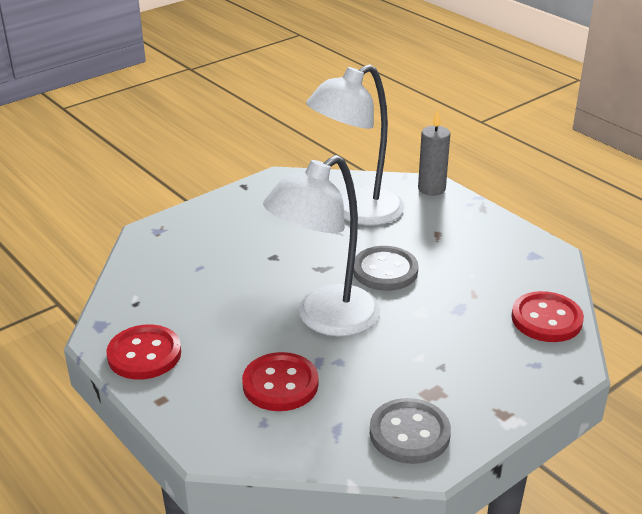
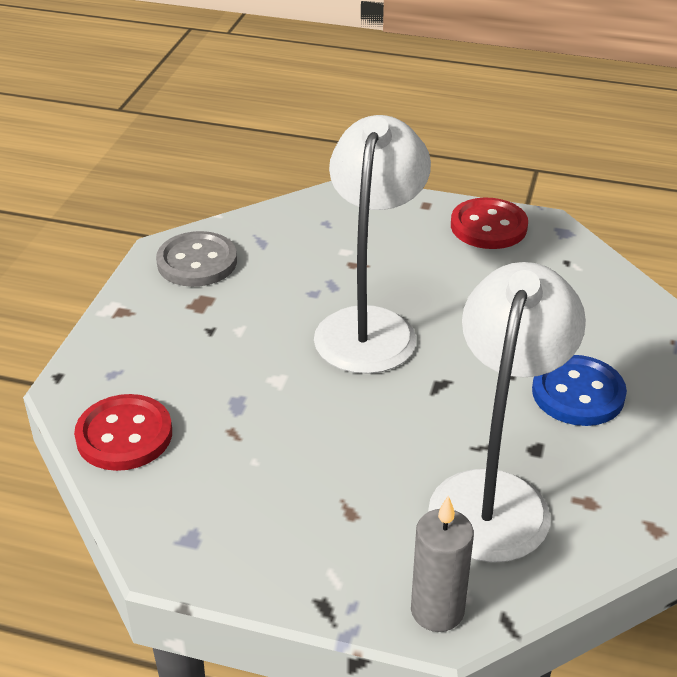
camera: 145 degrees right, 5 degrees up
red button [242,352,319,411] -> none
grey button [353,246,418,291] -> none
none -> blue button [532,355,627,426]

